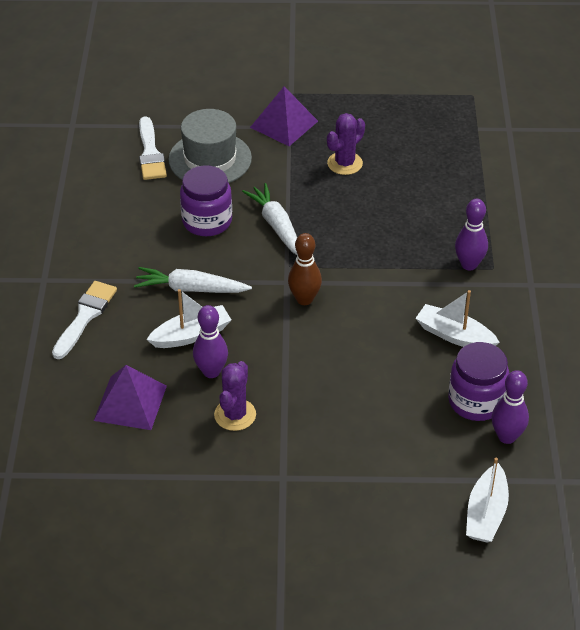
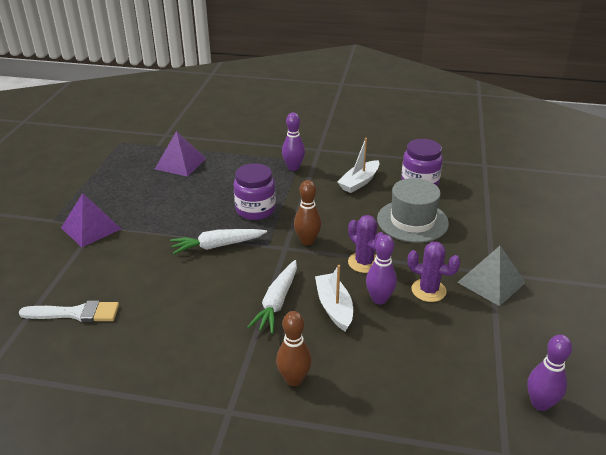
camera: 80 degrees left, 10 degrees down
white brush [52,281,117,359] -> brown bowling pin [276,311,312,386]
purple pyramid [94,365,167,430] -> purple pyramid moved to [155,131,206,177]
grey hat [168,109,252,183] -> grey hat moved to [377,178,449,243]
purple jar [180,166,232,236] -> purple jar moved to [234,163,276,220]
purple cactus [327,113,365,175] -> purple cactus moved to [348,215,384,273]
white boat [466,458,509,543] -> none
purple bowling pin [492,370,529,444] -> purple bowling pin moved to [527,334,572,411]
none -> grey pyramid [457,246,526,306]

